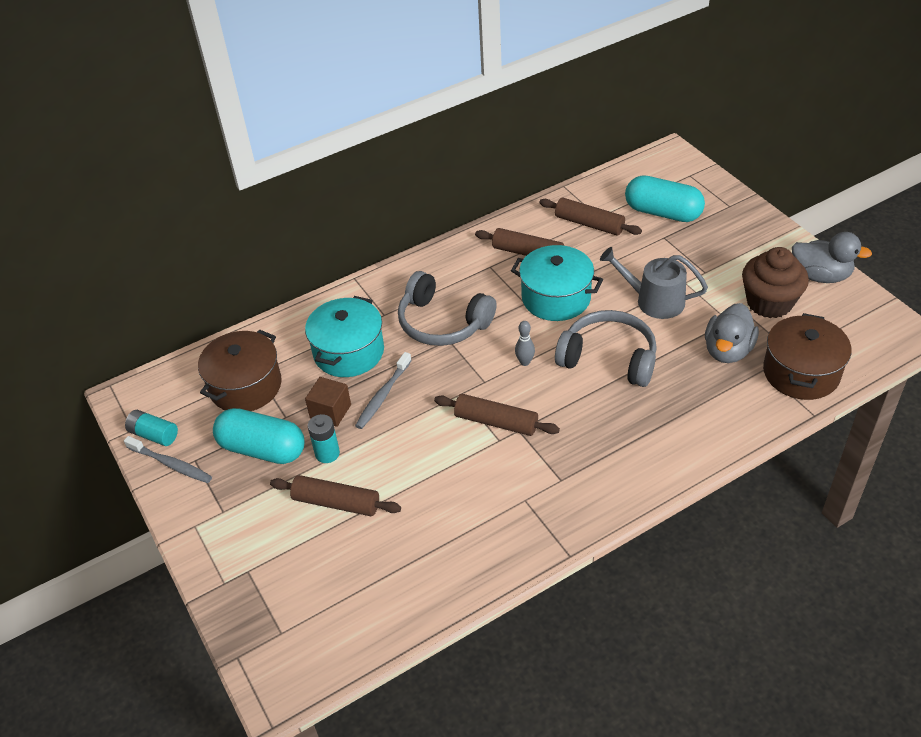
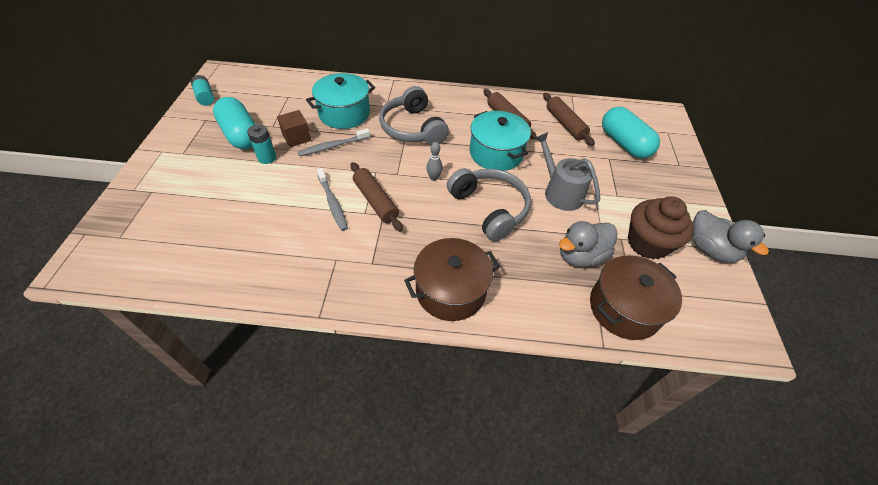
camera: 30 degrees right, 5 degrees up
grey toothbrush [124,436,212,483] -> grey toothbrush moved to [317,168,348,231]
brown pot [198,330,282,411] -> brown pot moved to [404,238,500,321]
brown rolling pin [270,475,401,516] -> none

